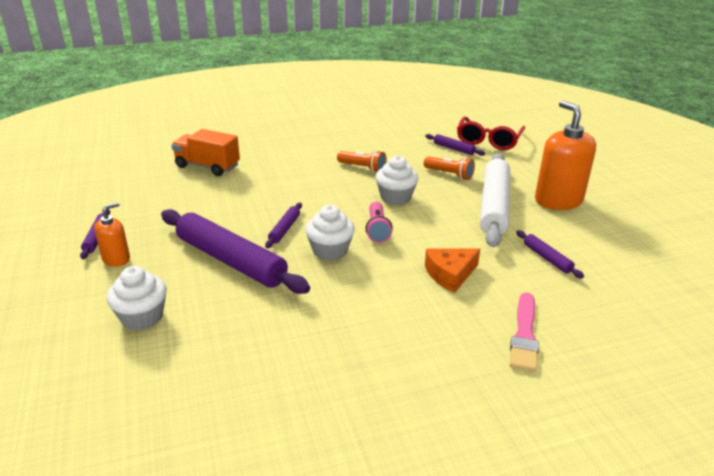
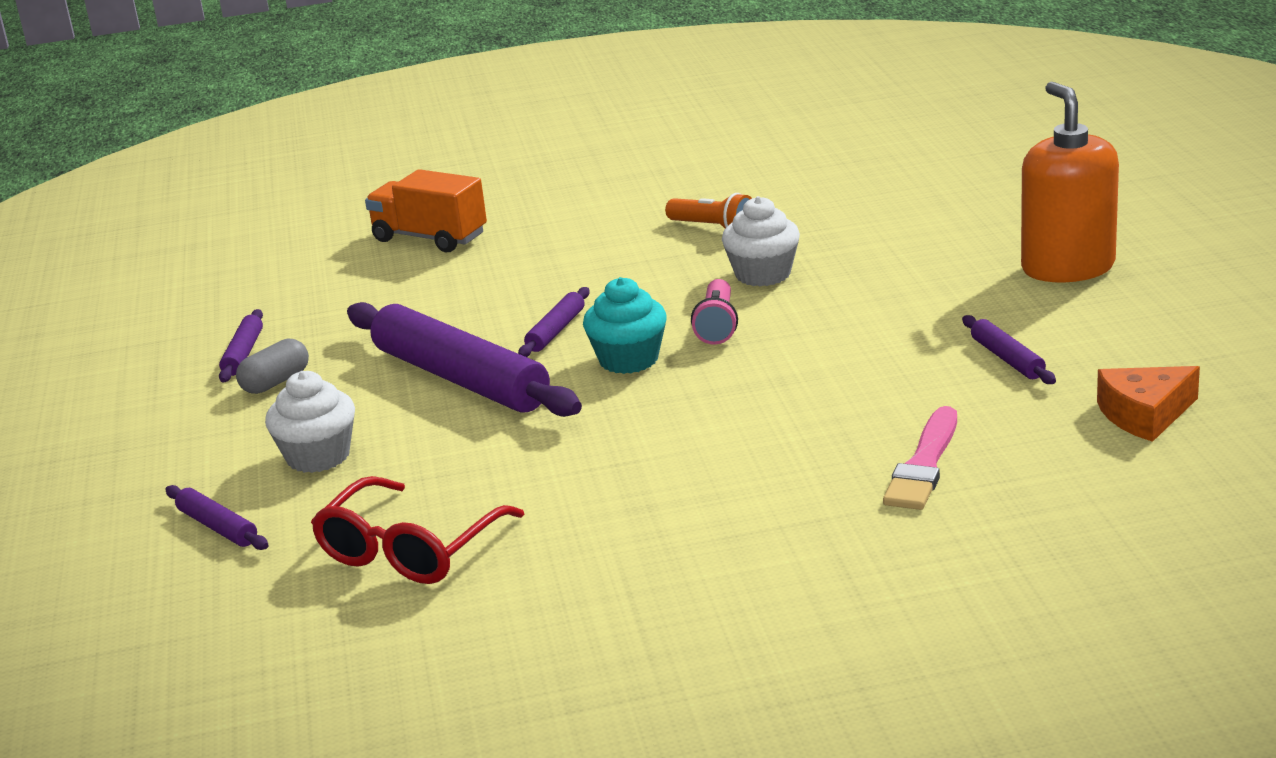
camera: 10 degrees right, 5 degrees down
orange soap dispenser [94,202,130,267] -> grey capsule [236,338,309,394]
white cupcake [305,205,355,261] -> turquoise cupcake [583,277,667,374]
orange flashlight [424,156,475,180] -> none
purple rolling pin [425,134,485,156] -> purple rolling pin moved to [165,485,269,550]
orange cheese [425,248,480,293] -> orange cheese moved to [1097,366,1200,442]
red glasses [457,117,525,150] -> red glasses moved to [311,476,524,584]
white rolling pin [480,153,510,247] -> none

